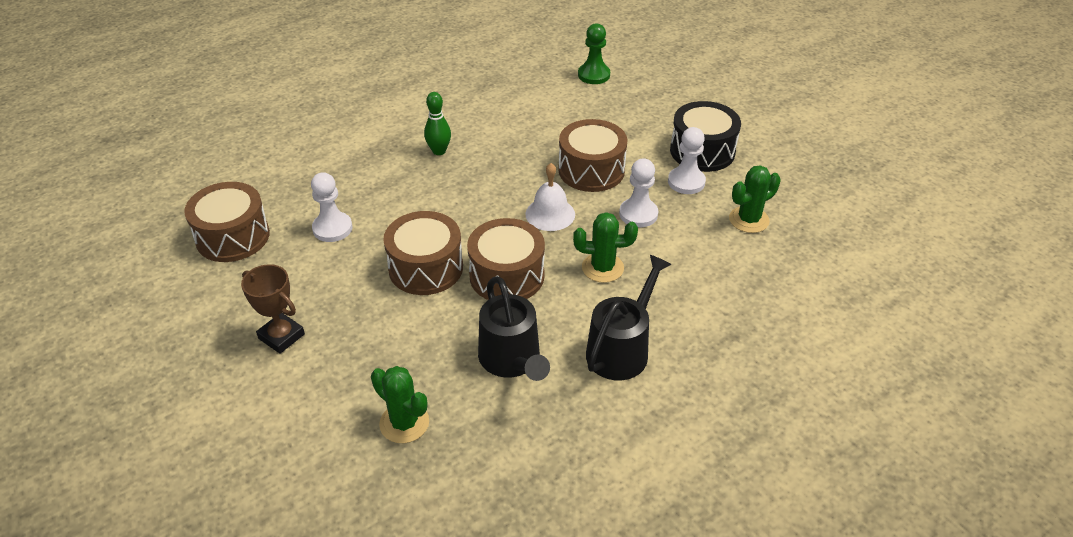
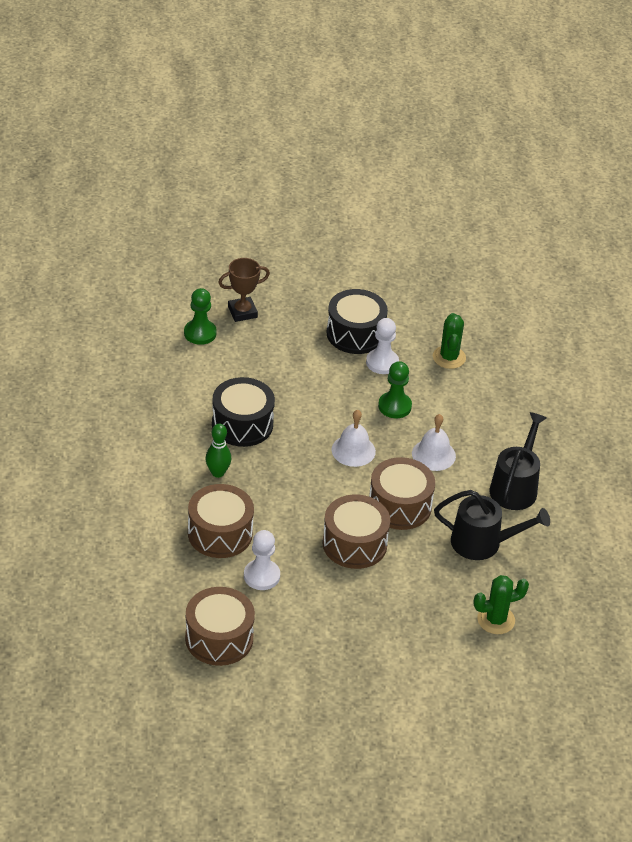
camera: 60 degrees left, 0 degrees up
brown trophy [241,264,305,354] -> brown trophy moved to [218,258,270,322]
brown drum [559,119,628,192] -> brown drum moved to [188,484,254,558]
green cactus [573,212,638,283] -> white bell [412,414,456,471]
black watering can [586,255,672,380] -> black watering can turned 45 degrees clockwise [490,412,547,510]
white pawn [619,158,658,227] -> green pawn [378,361,412,418]
none -> black drum [212,377,275,447]

